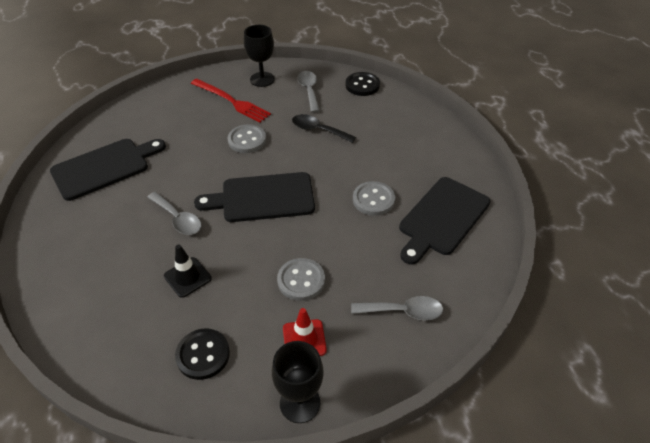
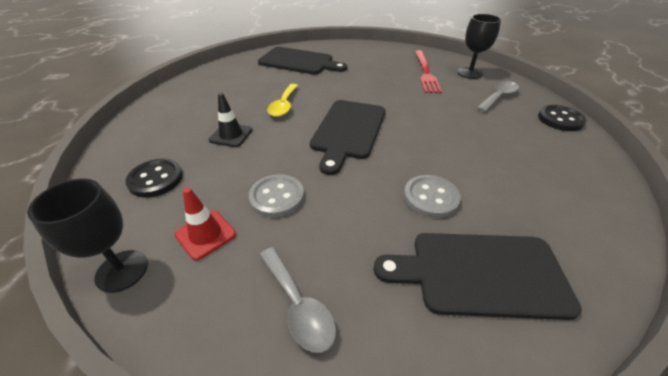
camera: 55 degrees right, 5 degrees down
grey spoon [147,192,201,235] -> yellow spoon [267,84,298,117]
black cutting board [194,172,315,222] -> black cutting board turned 120 degrees counterclockwise [310,100,385,175]
grey button [227,124,266,153] -> none
black spoon [292,114,356,143] -> none

